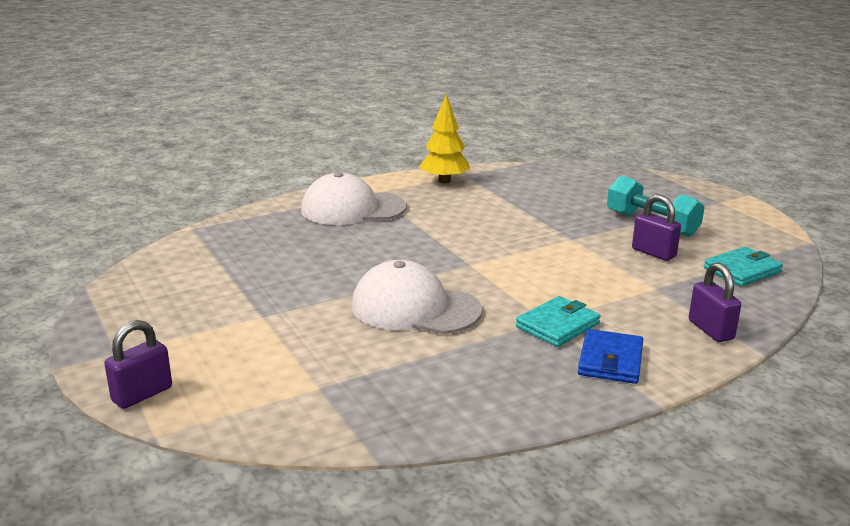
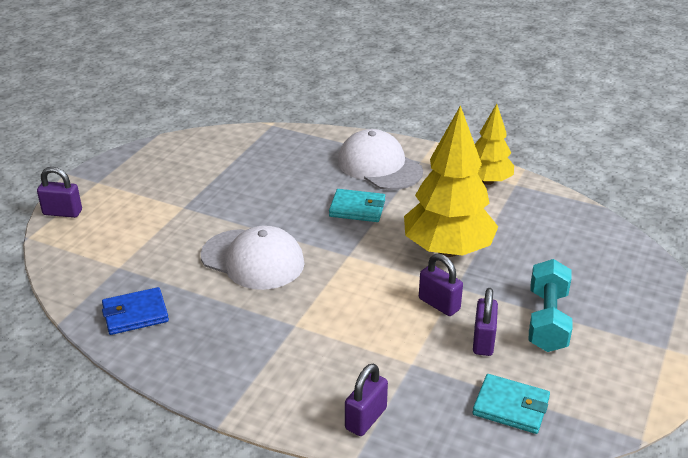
camera: 55 degrees right, 10 degrees up
white cap [352,260,482,334] -> white cap turned 135 degrees clockwise [201,226,305,290]
turquoise wallet [516,296,601,347] -> turquoise wallet moved to [329,189,385,222]
blue wallet [578,329,643,384] -> blue wallet moved to [102,287,169,335]
none -> yellow tree [404,105,498,257]
none -> purple padlock [419,254,463,316]

